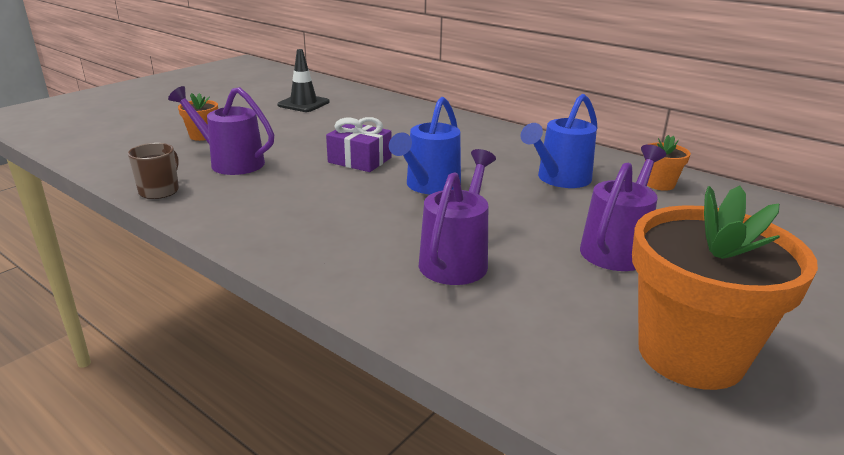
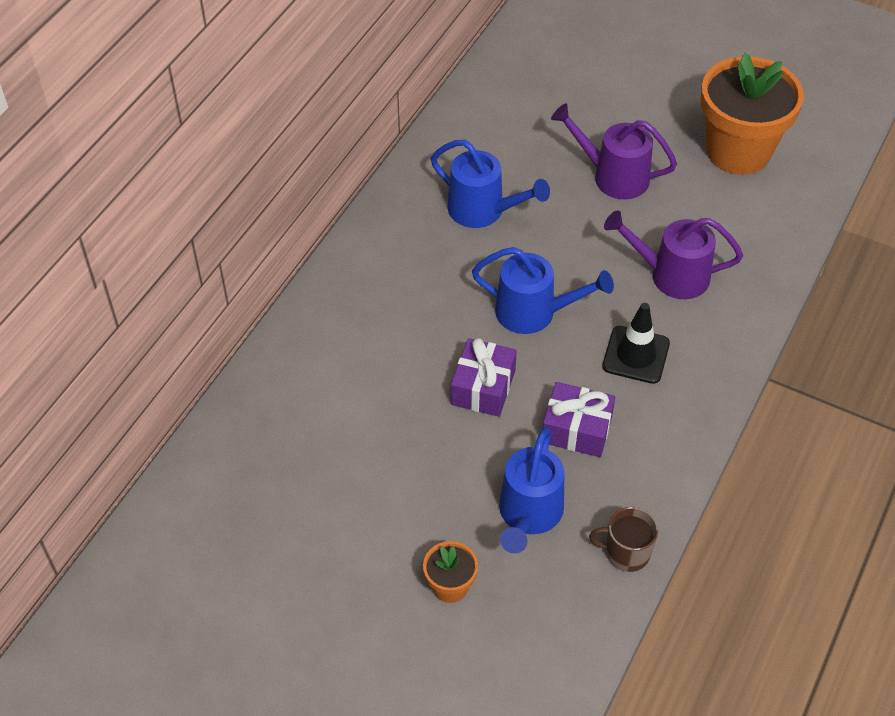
camera: 100 degrees left, 25 degrees up
purple watering can [168,86,274,175] -> blue watering can [499,427,564,554]
black traffic cone [277,49,330,112] -> black traffic cone moved to [602,303,670,384]
orange flower pot [647,135,691,191] -> none
none -> purple gift [543,382,615,457]

